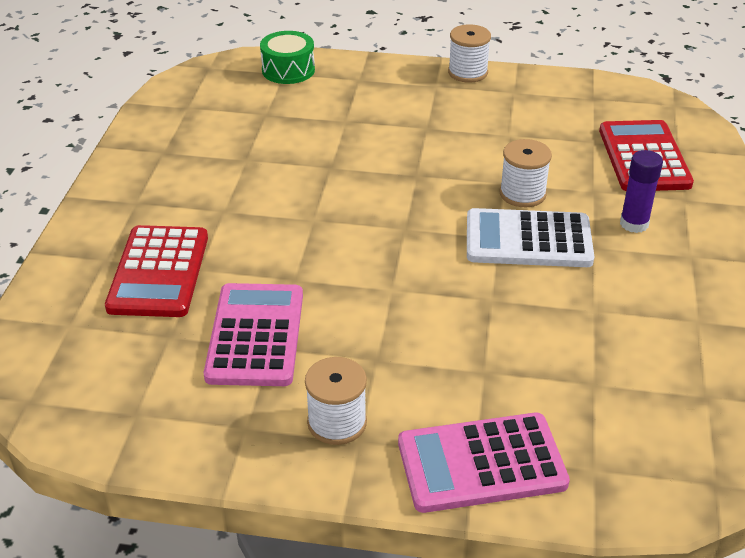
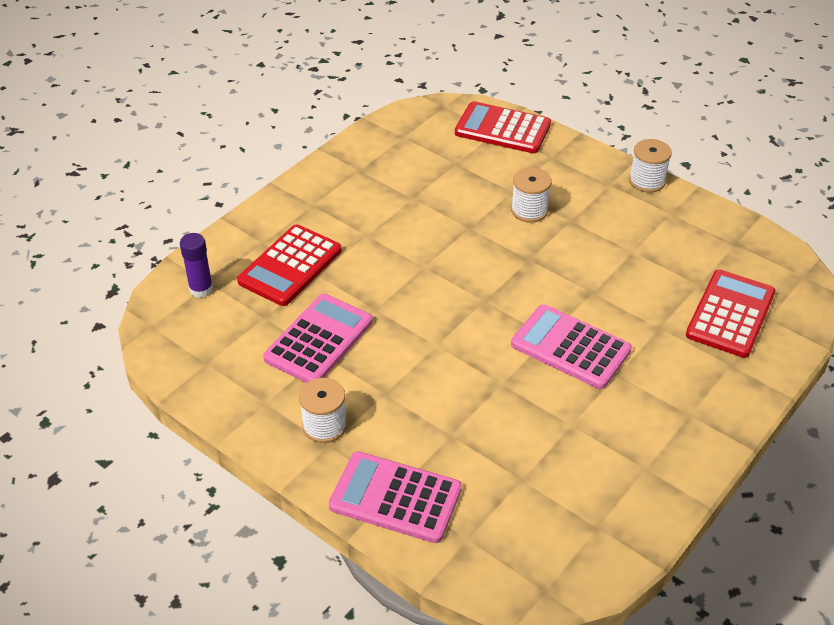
camera: 30 degrees right, 5 degrees up
green drum [260,31,315,84] -> red calculator [455,101,551,153]
white calculator [467,208,594,267] -> pink calculator [511,304,632,389]
white spool [500,139,552,207] -> white spool moved to [511,168,552,223]
purple glue stick [620,150,663,233] -> purple glue stick moved to [180,233,213,298]

